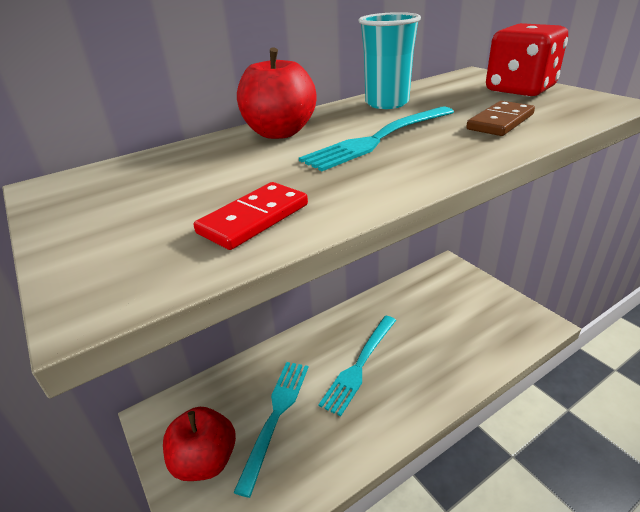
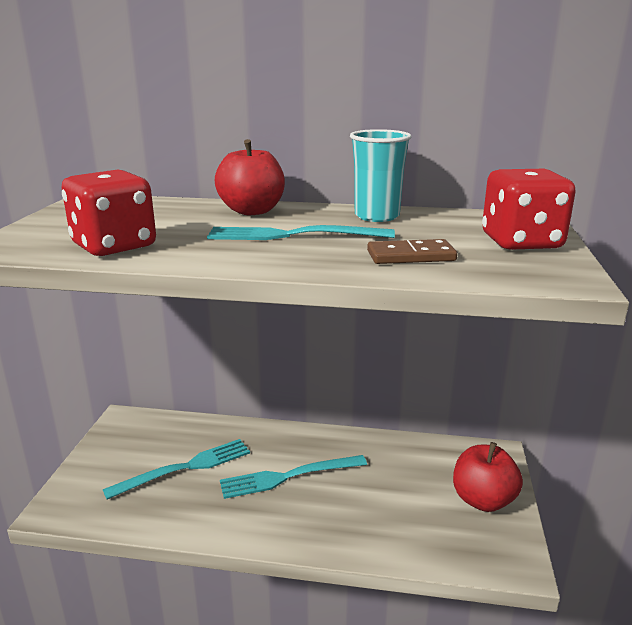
camera: 40 degrees right, 10 degrees down
red apple [163,407,236,481] -> red apple moved to [453,442,523,512]
red domino [194,182,308,250] -> red dice [62,169,156,256]

